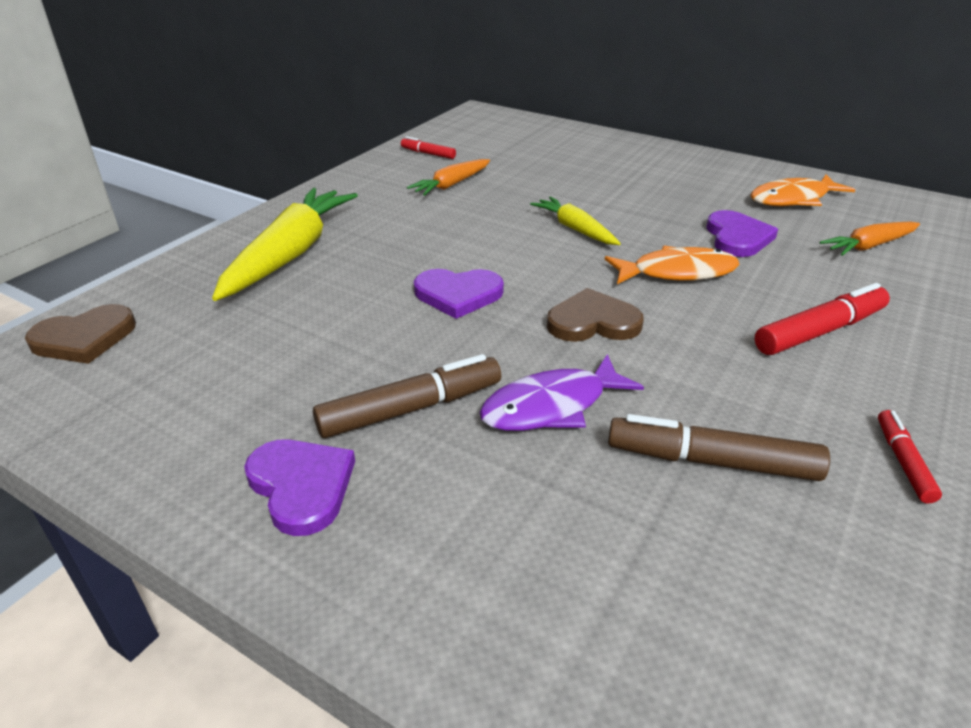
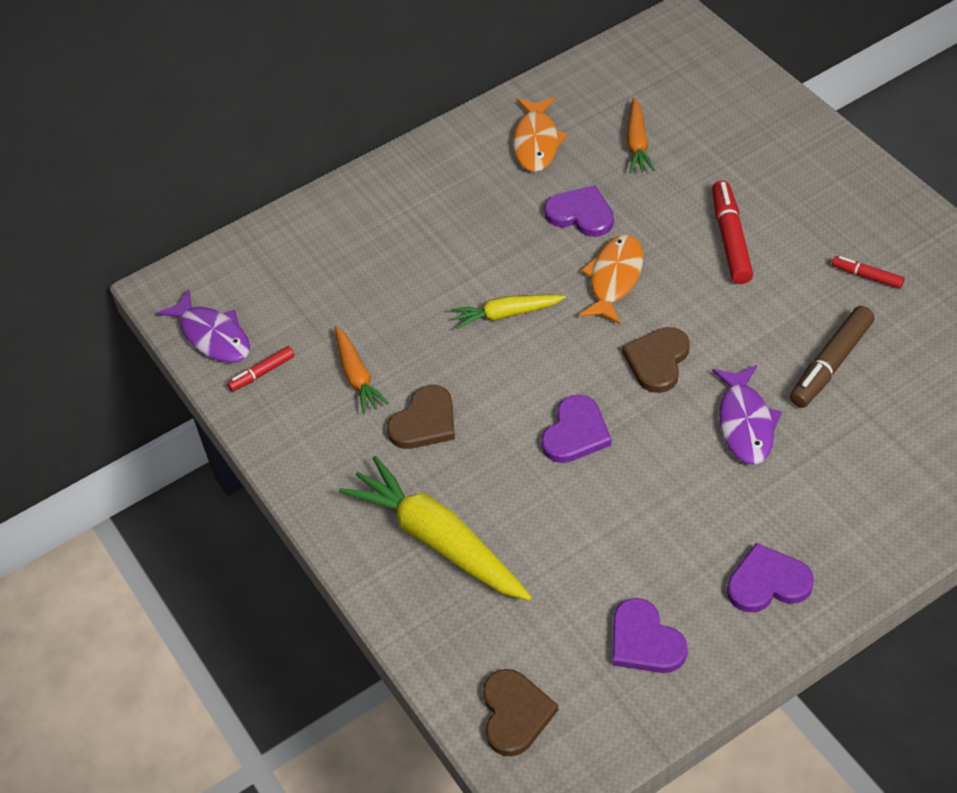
camera: 60 degrees left, 15 degrees up
brown marker [313,354,501,438] -> none
none -> purple fish [156,289,250,363]
none -> brown heart [387,385,455,449]
none -> purple heart [612,598,688,673]

